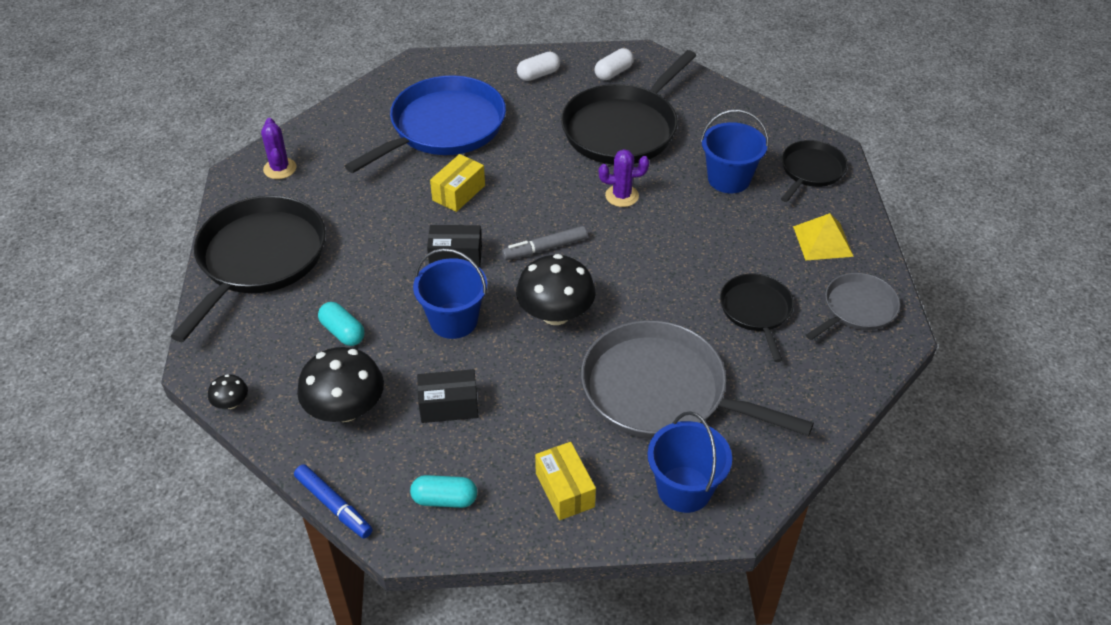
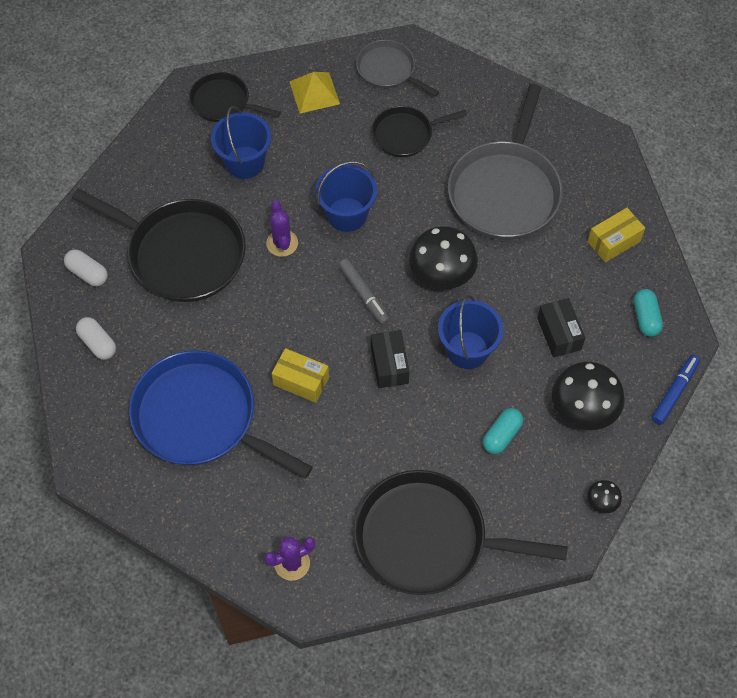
camera: 100 degrees left, 15 degrees up
blue bucket [647,411,732,513] -> blue bucket moved to [316,161,377,232]

